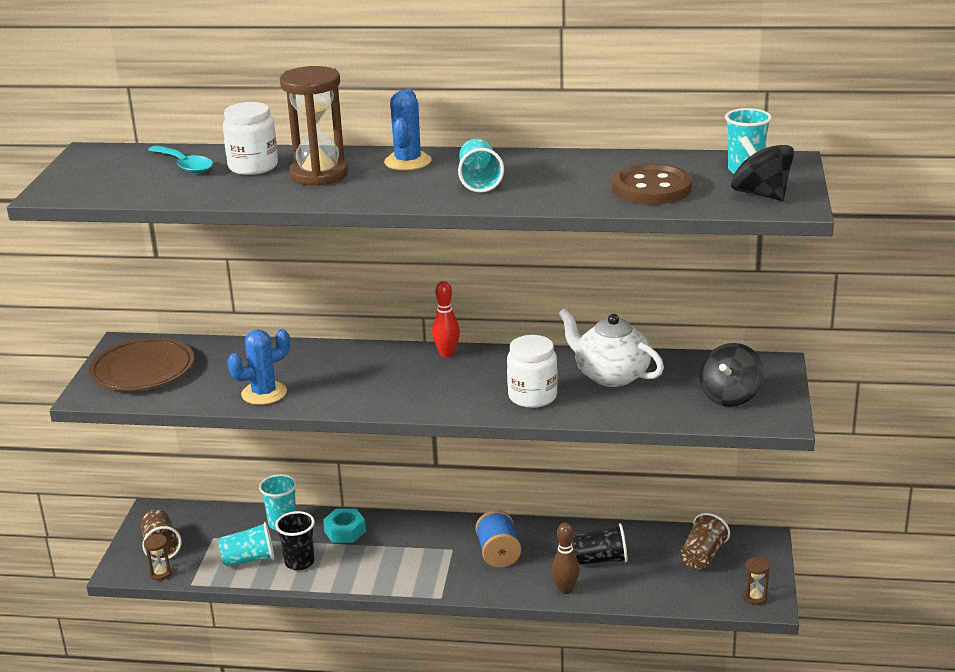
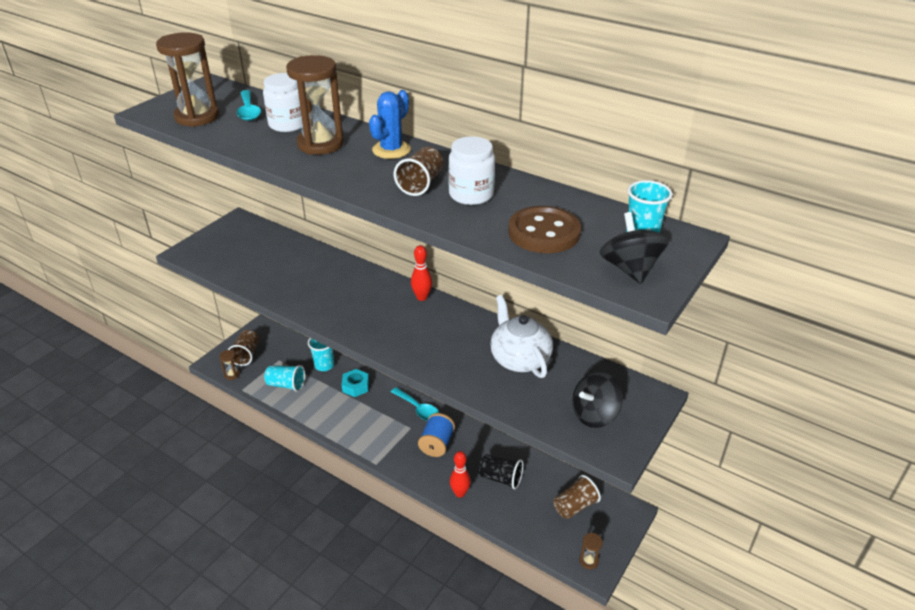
camera: 25 degrees right, 10 degrees up
brown plate [88,338,194,391] -> none
blue cactus [227,329,290,405] -> none
black cup [275,511,315,570] -> none
turquoise cup [458,139,504,193] -> brown cup [394,147,443,196]
white jar [507,335,558,408] -> white jar moved to [448,136,495,205]
brown bowling pin [552,523,579,594] -> red bowling pin [450,451,471,498]
none -> brown hourglass [156,32,219,127]
none -> turquoise spoon [391,387,439,421]

